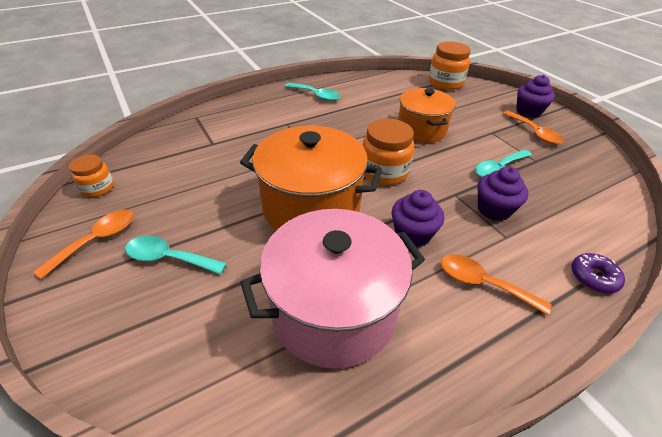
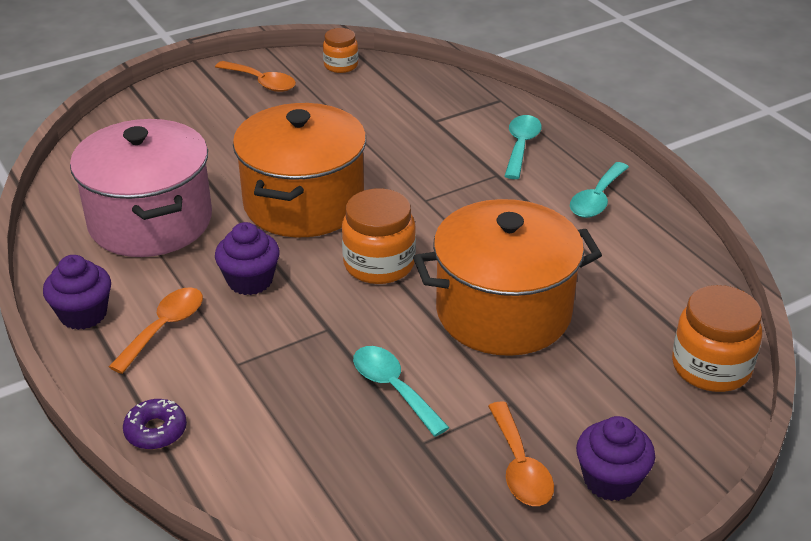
camera: 90 degrees right, 5 degrees down
turquoise spoon [125,236,227,274] -> turquoise spoon moved to [505,115,542,179]
orange pot [398,88,456,143] -> orange pot [413,199,602,356], size x1.54
purple cupcake [478,166,528,221] -> purple cupcake moved to [43,255,111,330]
orange spoon [503,111,564,144] -> orange spoon turned 75 degrees counterclockwise [488,401,554,506]

